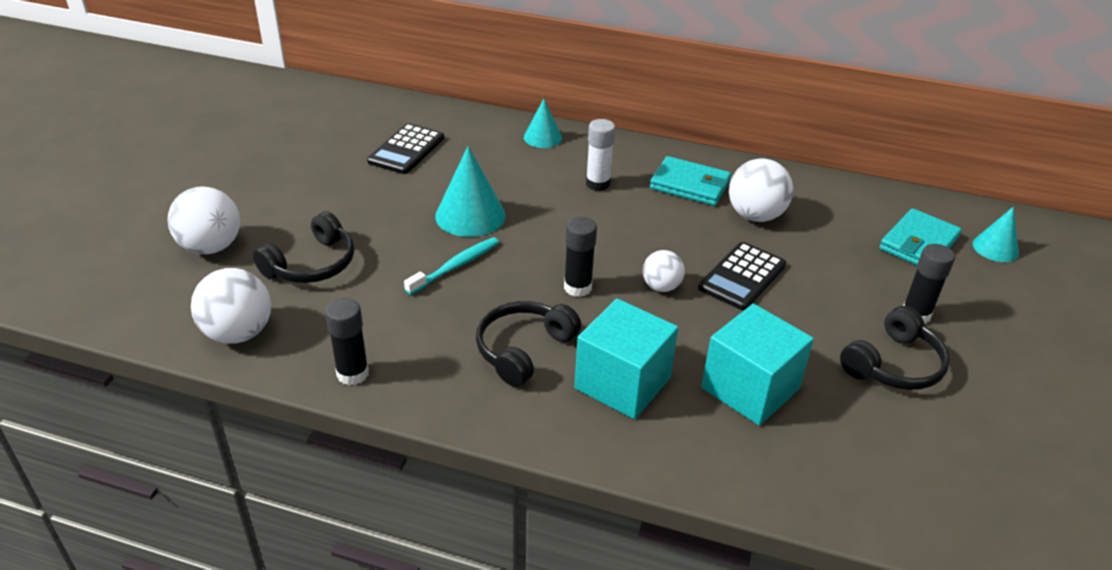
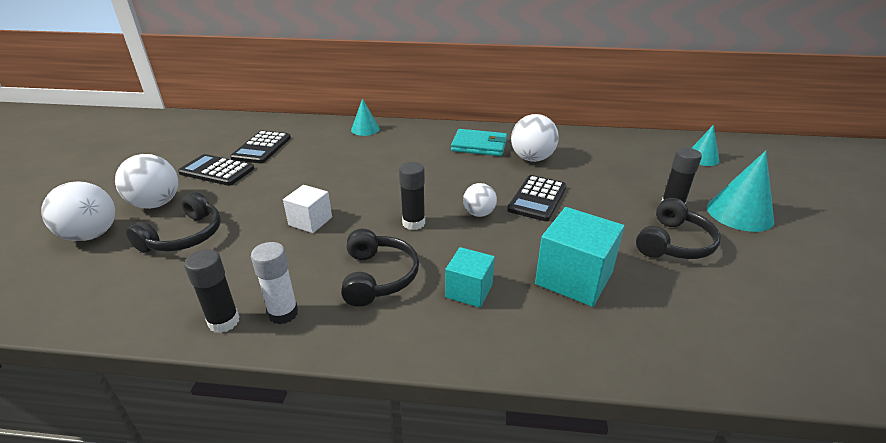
camera: 10 degrees left, 5 degrees down
white ball [191,268,271,344] -> white ball moved to [115,154,178,209]
turquoise toothbrush [404,237,499,295] -> white cube [283,185,332,233]
turquoise cone [435,146,506,237] -> turquoise cone moved to [707,151,774,232]
black headphones [476,301,581,387] -> black headphones turned 150 degrees clockwise [341,229,419,307]
turquoise cube [574,298,678,419] -> turquoise cube [445,247,495,308], size x0.60
white glue stick [586,119,615,191] -> white glue stick moved to [251,242,298,324]
turquoise wallet [879,208,962,265] -> none
none -> black calculator [178,154,254,186]

